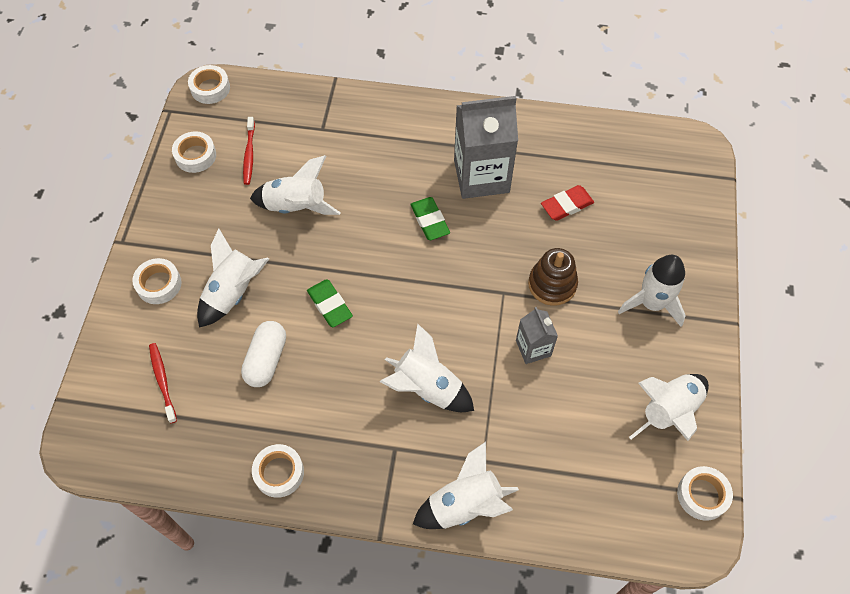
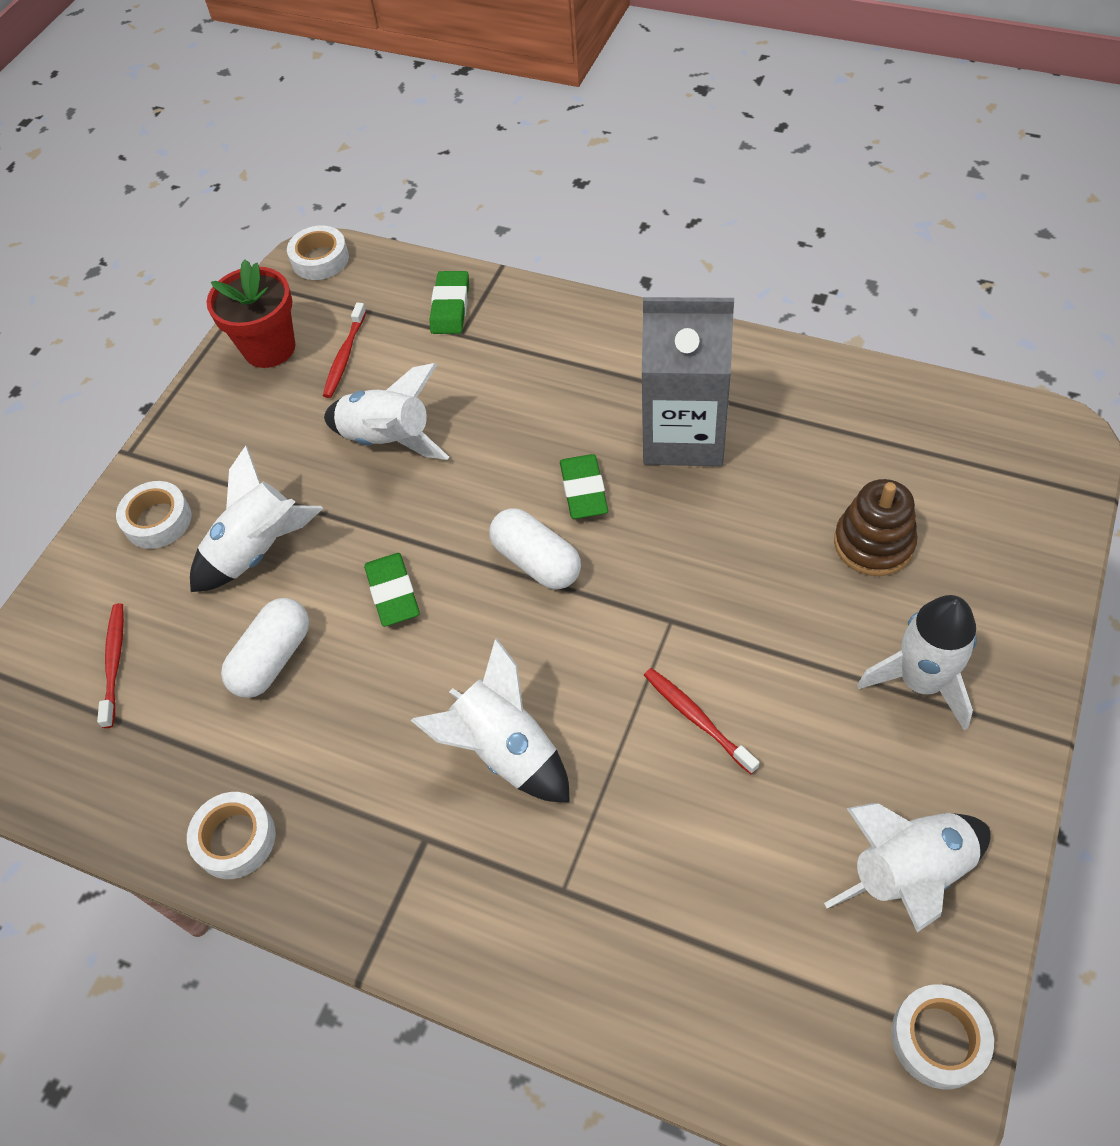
camera: 20 degrees right, 5 degrees down
white tape [172,131,216,173] -> red flower pot [207,259,295,368]
white rocket [413,442,519,529] -> none
grey carton [516,307,558,364] -> red toothbrush [644,668,760,774]
brown stacking toy [528,248,578,306] -> brown stacking toy moved to [834,479,917,576]
red eraser [541,185,594,221] -> none
none -> green eraser [429,271,469,334]
none -> white capsule [490,508,581,590]

